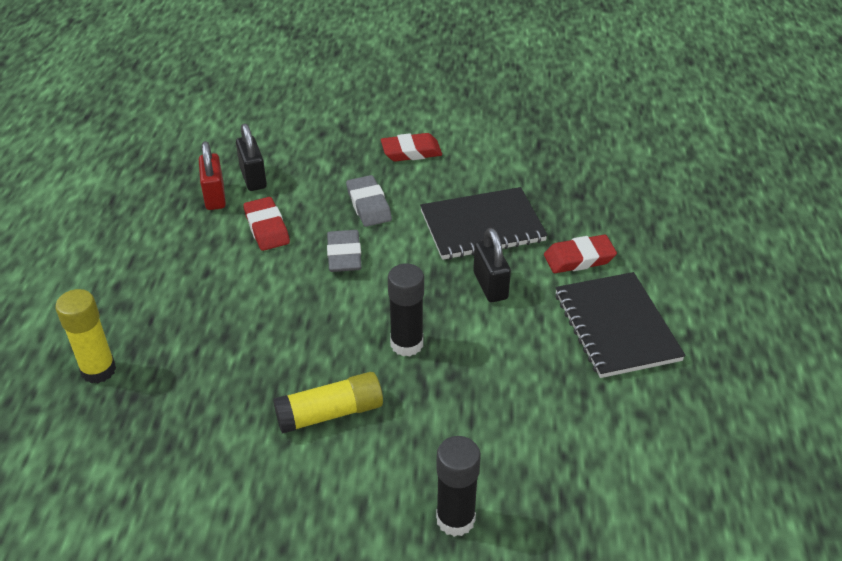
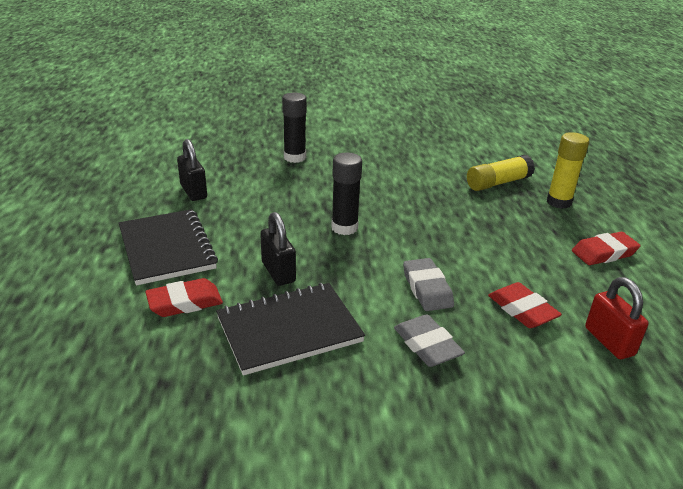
camera: 170 degrees right, 10 degrees down
black padlock [236,123,267,191] -> black padlock moved to [177,139,207,201]
yellow glue stick [273,372,383,434] -> yellow glue stick moved to [467,155,535,191]
red eraser [381,133,442,162] -> red eraser moved to [572,232,641,265]

